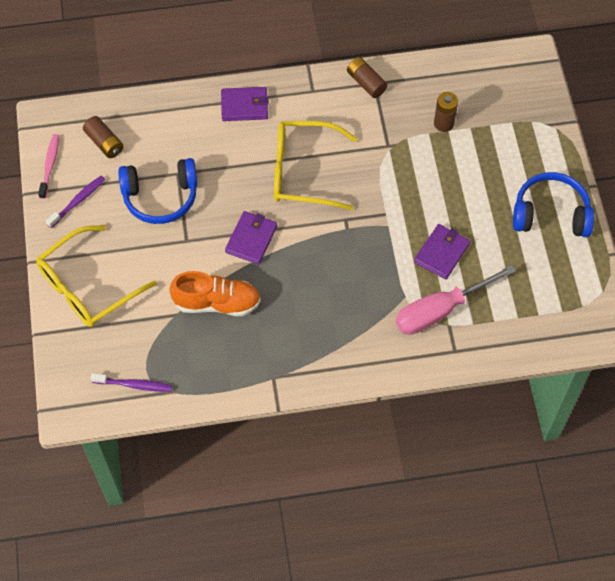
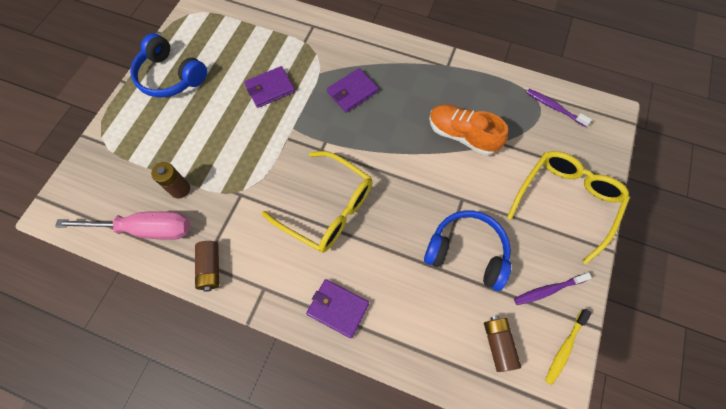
camera: 150 degrees left, 5 degrees up
yellow glasses [36,225,157,327] -> yellow glasses turned 45 degrees counterclockwise [507,151,630,264]
pink toothbrush [38,134,59,199] -> yellow toothbrush [545,309,592,385]
purple wallet [225,211,277,265] -> purple wallet moved to [327,68,379,113]
pink screwdriver [395,265,516,335] -> pink screwdriver moved to [55,211,190,240]

